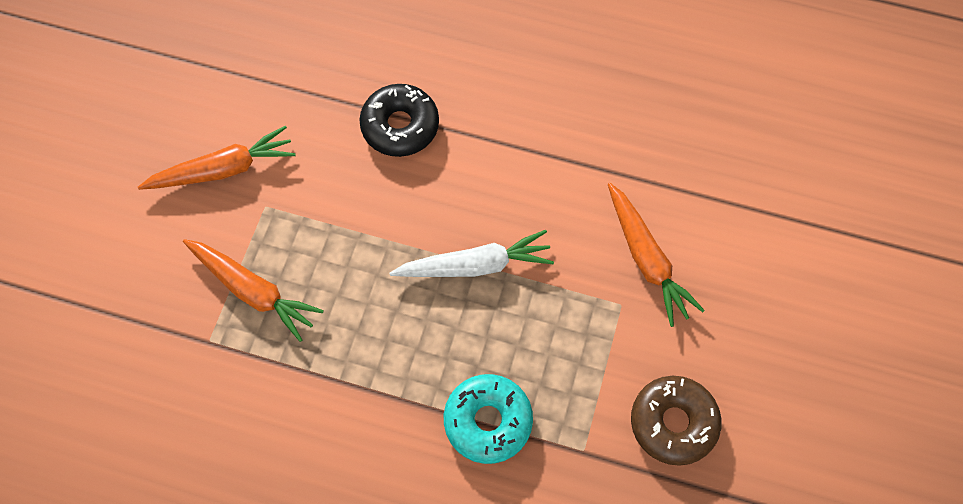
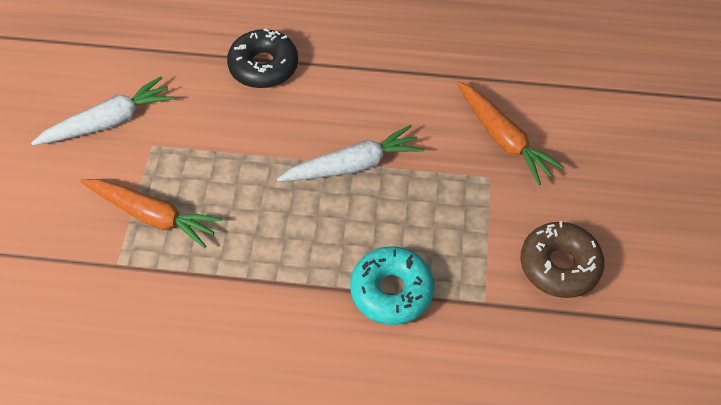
camera: 10 degrees left, 10 degrees down
orange carrot [138,126,296,190] -> white carrot [31,76,174,146]

